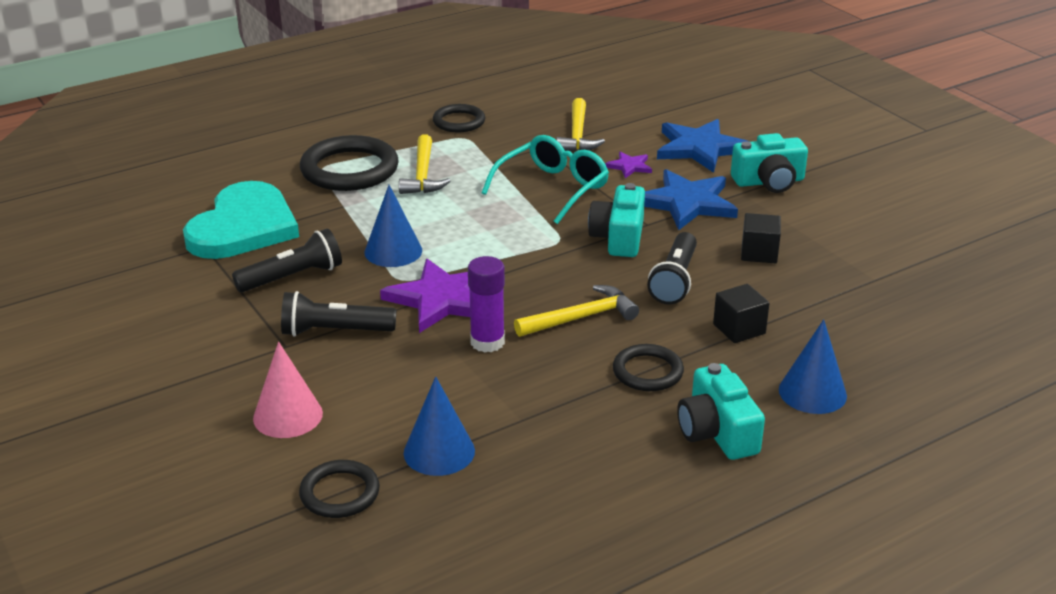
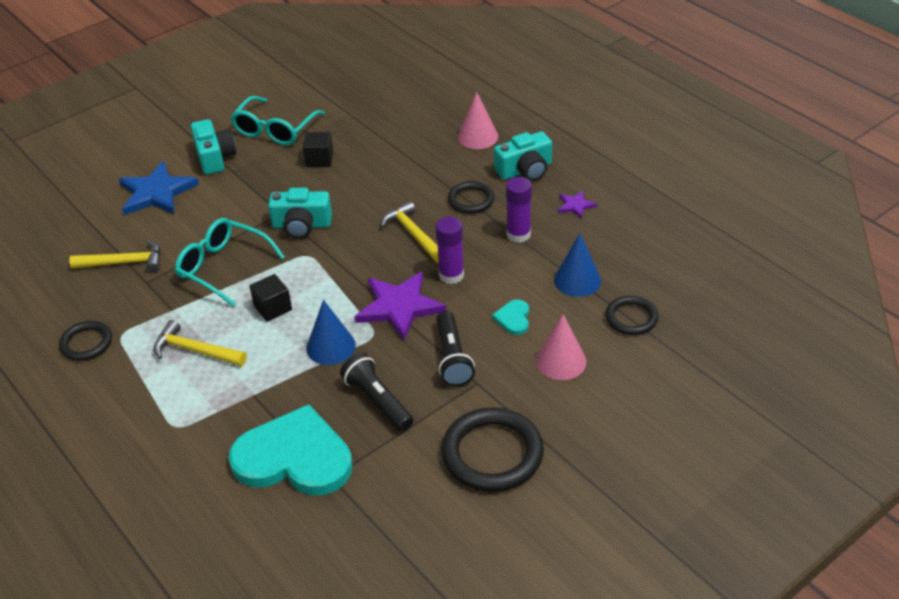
camera: 95 degrees left, 10 degrees up
black ring [300,135,399,191] -> black ring moved to [441,407,544,492]
yellow hammer [399,134,450,194] -> yellow hammer turned 150 degrees counterclockwise [153,320,247,366]
purple star [605,151,652,178] -> purple star moved to [558,191,597,219]
blue star [644,169,738,230] -> none
black flashlight [647,232,697,305] -> none
black cube [713,284,770,343] -> black cube moved to [249,274,292,322]
blue cone [779,319,847,414] -> pink cone [458,91,498,149]
none -> turquoise glasses [230,96,325,145]
none -> turquoise heart [492,300,529,335]
none -> purple glue stick [506,177,532,243]

